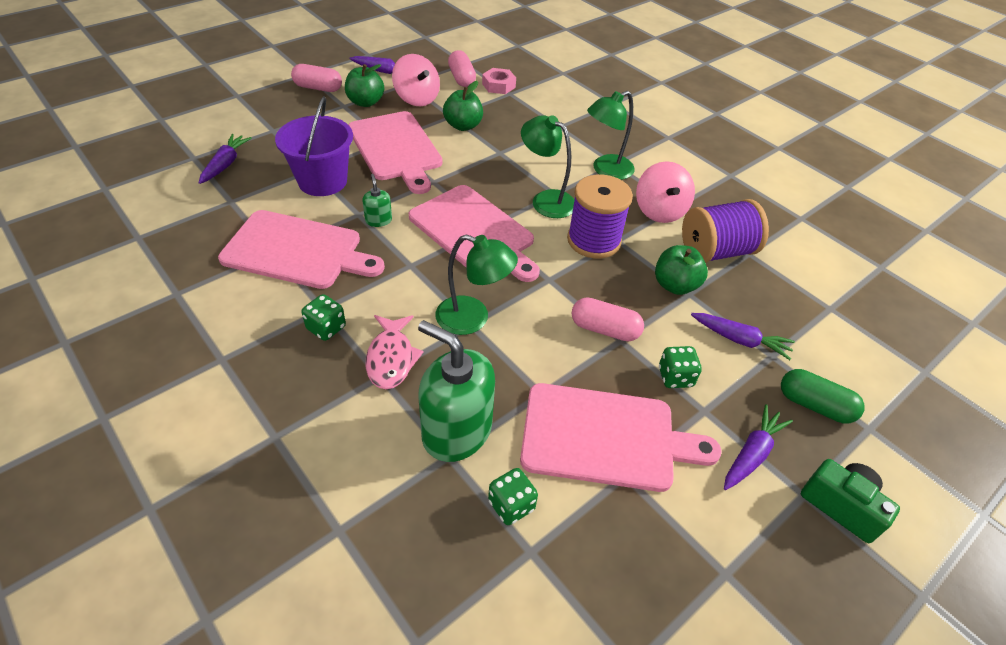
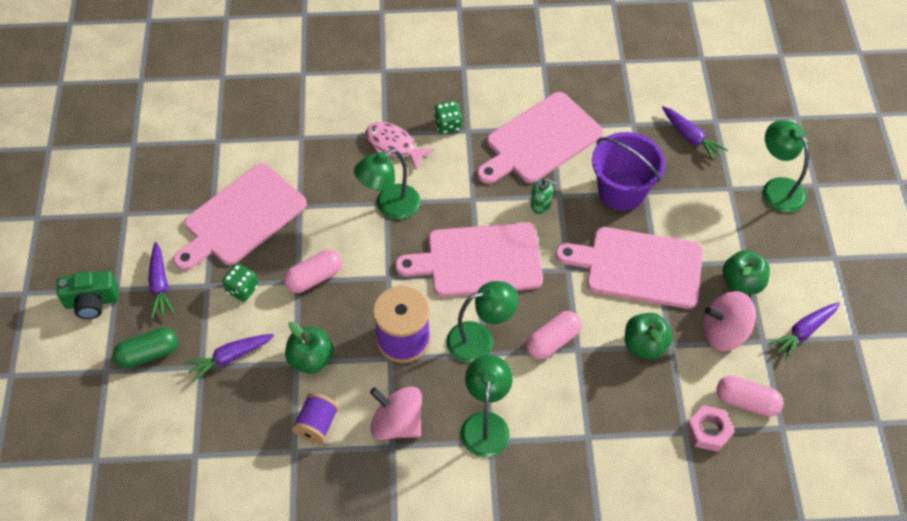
camera: 130 degrees right, 10 degrees up
pink capsule [291,64,342,92] -> pink capsule moved to [526,311,581,360]
green soap dispenser [418,320,495,462] -> none
green dice [488,468,538,525] -> none
purple spool [682,199,769,263] -> purple spool [292,393,339,444], size x0.60
none -> green lamp [763,120,809,213]

